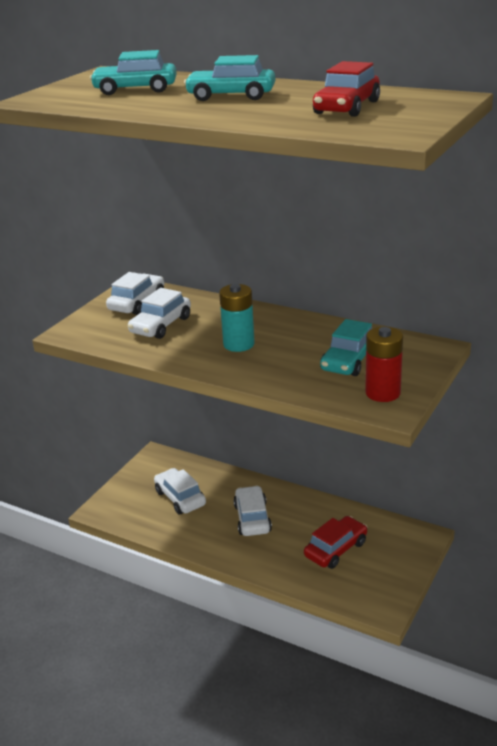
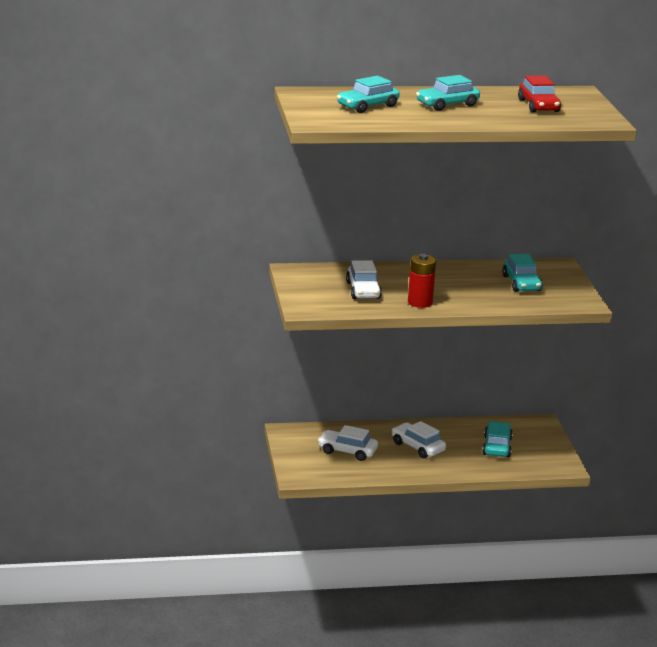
camera: 40 degrees left, 5 degrees down
white car [106,272,164,315] -> none
turquoise battery [219,284,255,352] -> none
red car [304,516,367,569] -> turquoise car [482,421,513,457]
red battery [365,327,403,402] -> red battery moved to [408,254,436,308]

